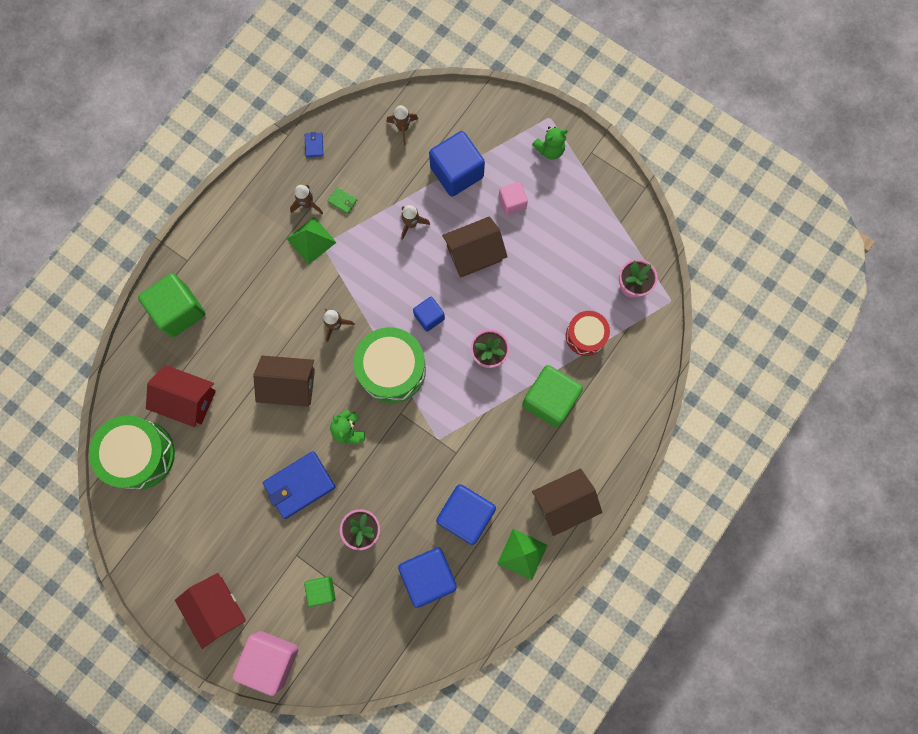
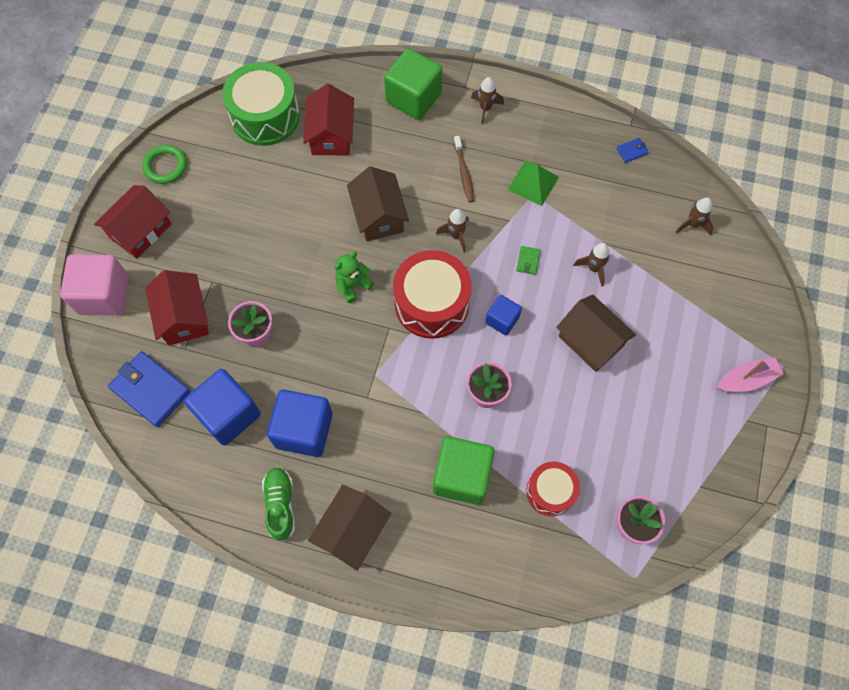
camera: 70 degrees right, 10 degrees down
blue wallet [263,451,336,519] -> blue wallet moved to [108,351,191,427]
brown rocket [290,185,323,214] -> brown rocket moved to [471,77,504,124]
green cube [304,576,336,607] -> red house [145,270,209,345]
green wallet [327,187,357,214] -> green wallet moved to [516,246,541,275]
green drum [354,327,426,403] -> red drum [393,250,472,339]
blue cube [429,131,485,197] -> none
green pyramid [497,529,548,580] -> green shoe [262,466,295,541]
pink cube [499,182,528,215] -> none
green teddy bear [532,127,568,160] -> pink boat [717,357,784,392]
brown house [532,468,602,536] -> brown house turned 75 degrees clockwise [308,485,391,571]
none -> green ring [142,145,187,184]
none -> brown toothbrush [454,136,475,202]

